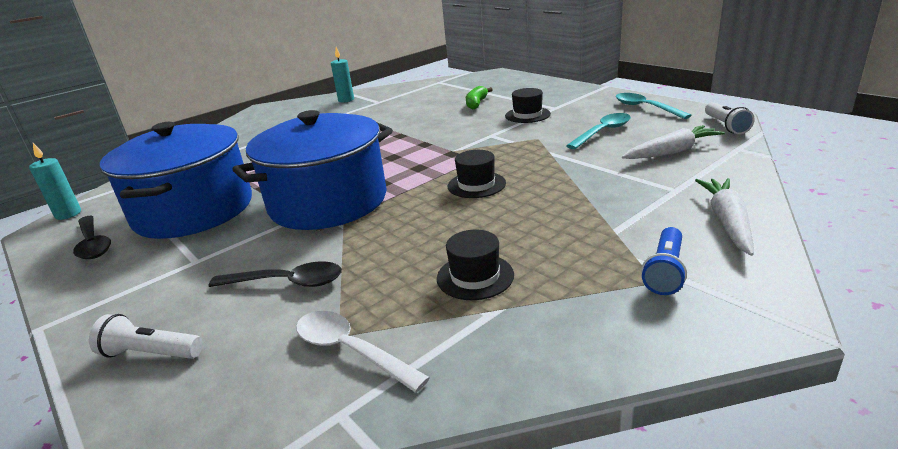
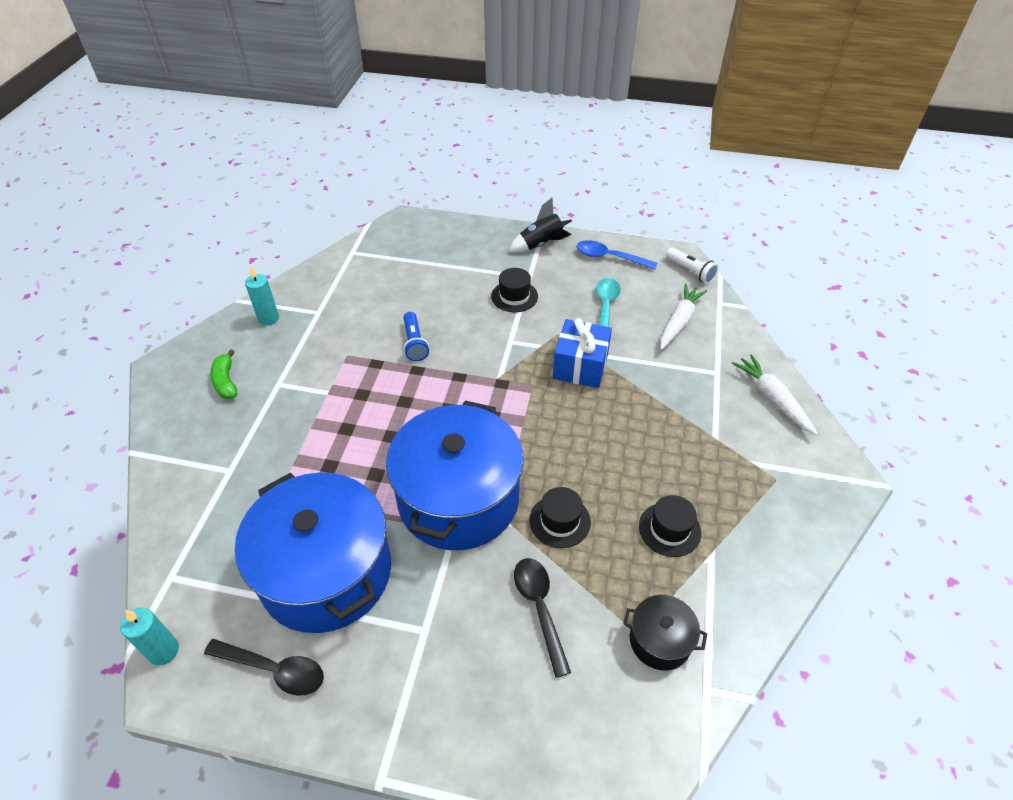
camera: 40 degrees left, 20 degrees up
white flashlight [89,314,203,359] -> none
black spoon [209,261,342,287] -> black spoon turned 75 degrees counterclockwise [514,558,571,678]
white spoon [296,311,430,393] -> black pot [623,595,707,671]
black hat [448,150,506,198] -> black hat moved to [529,487,591,548]
green banana [466,86,493,110] -> green banana moved to [210,349,237,399]
turquoise spoon [615,93,692,119] -> blue spoon [577,240,657,270]
blue flashlight [641,227,687,295] -> blue flashlight moved to [404,312,429,361]
none -> black rocket [509,198,572,252]
none -> blue gift [553,318,612,388]

